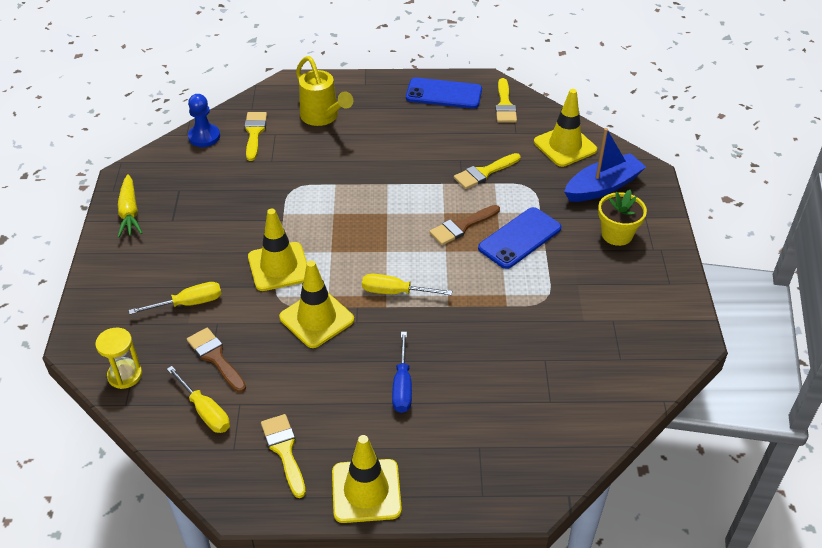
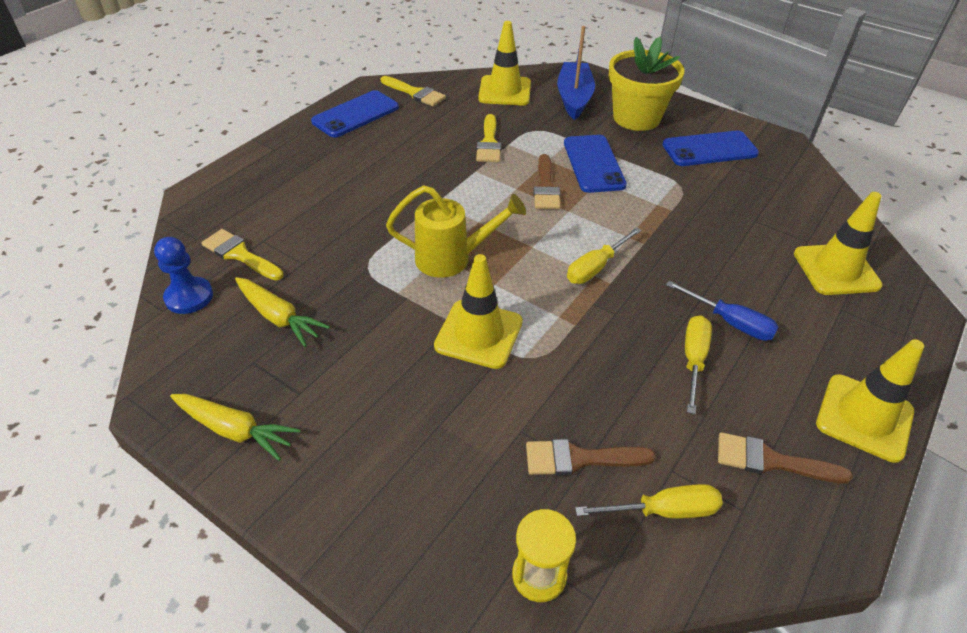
camera: 55 degrees left, 0 degrees up
yellow screwdriver [129,282,221,315] -> yellow screwdriver moved to [685,315,712,414]
yellow brush [261,414,306,498] -> brown brush [718,432,853,484]
yellow traffic cone [279,260,354,348] -> yellow traffic cone moved to [794,192,883,295]
yellow watering can [296,56,353,126] -> yellow watering can moved to [386,185,526,278]
yellow flower pot [598,190,647,246] -> yellow flower pot [609,37,684,131], size x1.54
none -> yellow carrot [235,277,330,347]
none -> blue phone [662,131,759,166]

